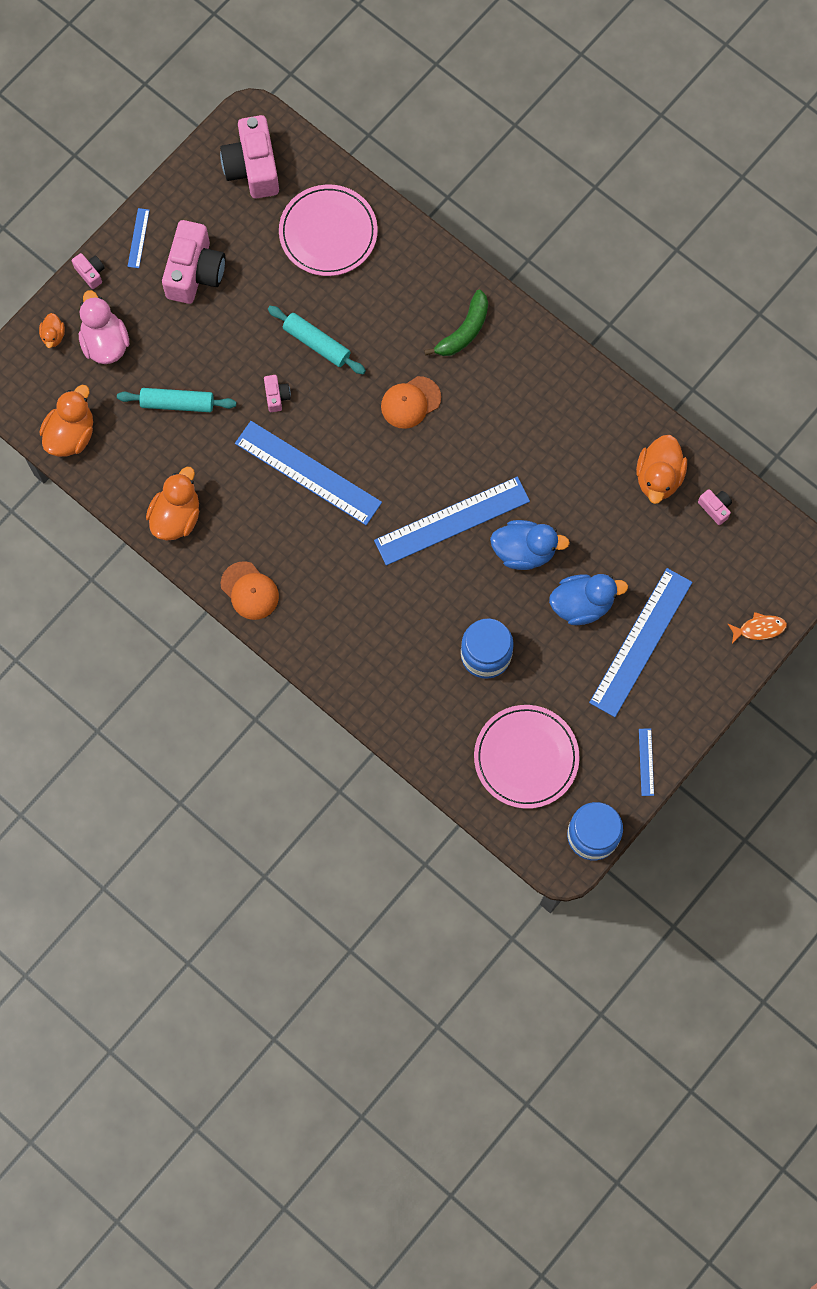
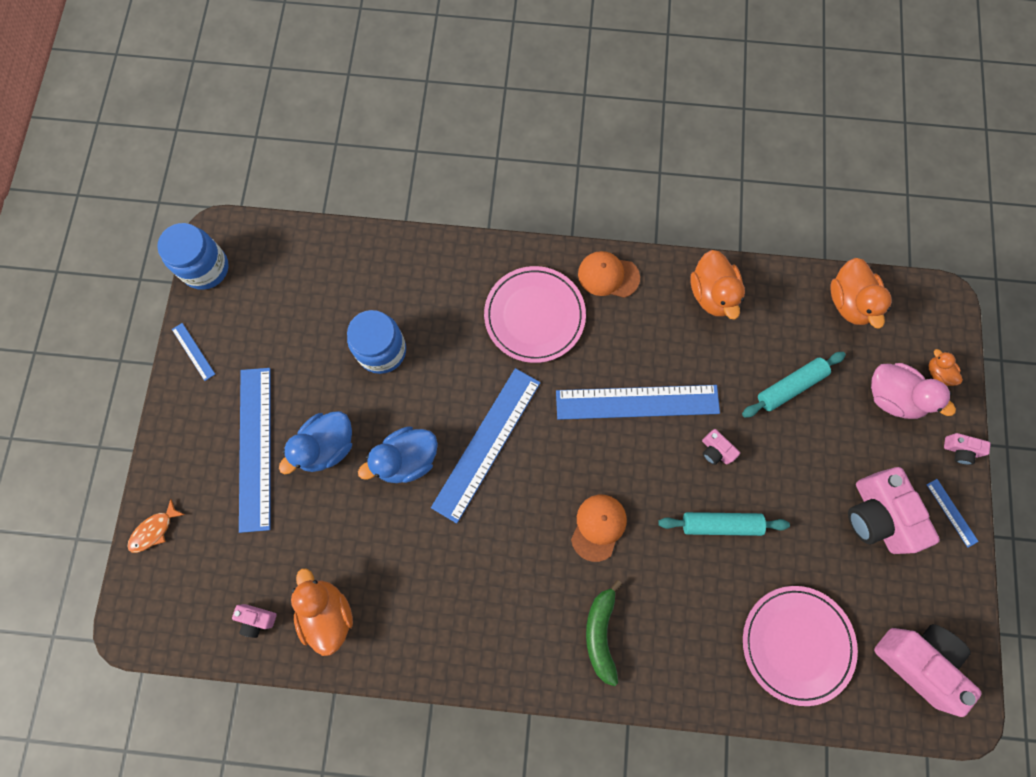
camera: 145 degrees right, 0 degrees up
pink plate [474,705,580,809] -> pink plate moved to [484,266,586,363]

